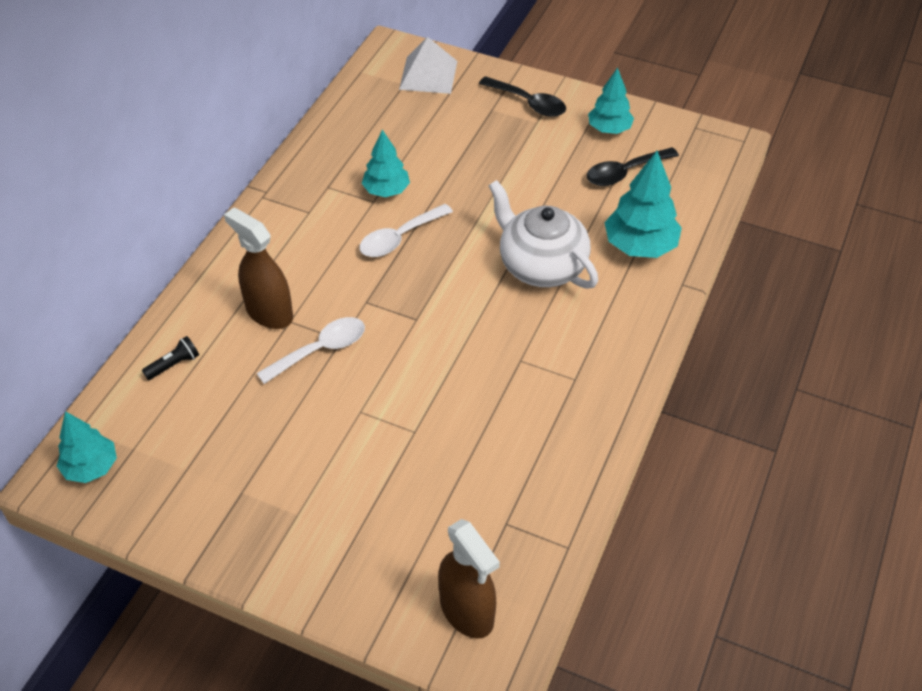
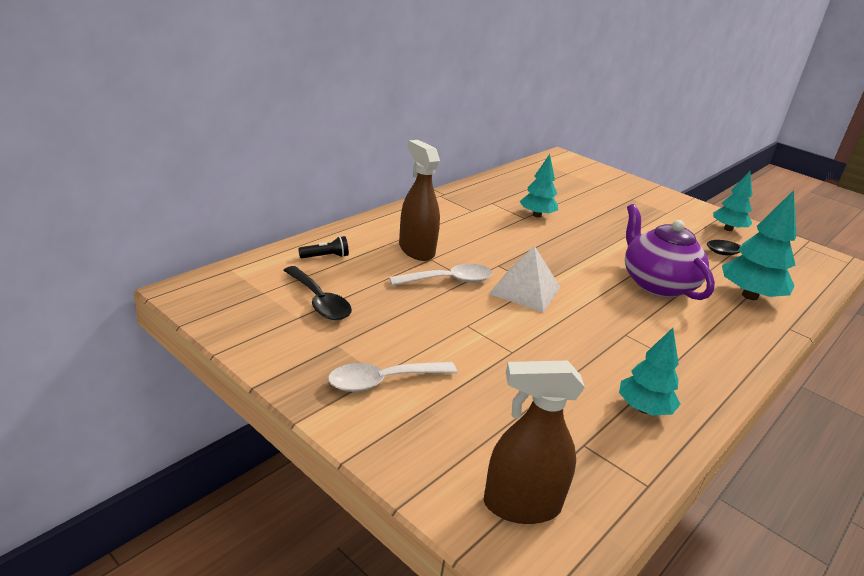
camera: 15 degrees right, 20 degrees down
turquoise tree [57,411,117,483] -> turquoise tree moved to [619,328,681,416]
white spoon [359,204,453,257] -> white spoon moved to [328,362,457,392]
white pyramid [399,37,457,94] -> white pyramid moved to [489,246,560,312]
brown spray bottle [438,519,500,639] -> brown spray bottle turned 105 degrees clockwise [484,361,585,524]
black spoon [479,76,566,117] -> black spoon moved to [283,266,352,320]
white teapot [488,180,598,289] -> purple teapot [625,204,715,300]

